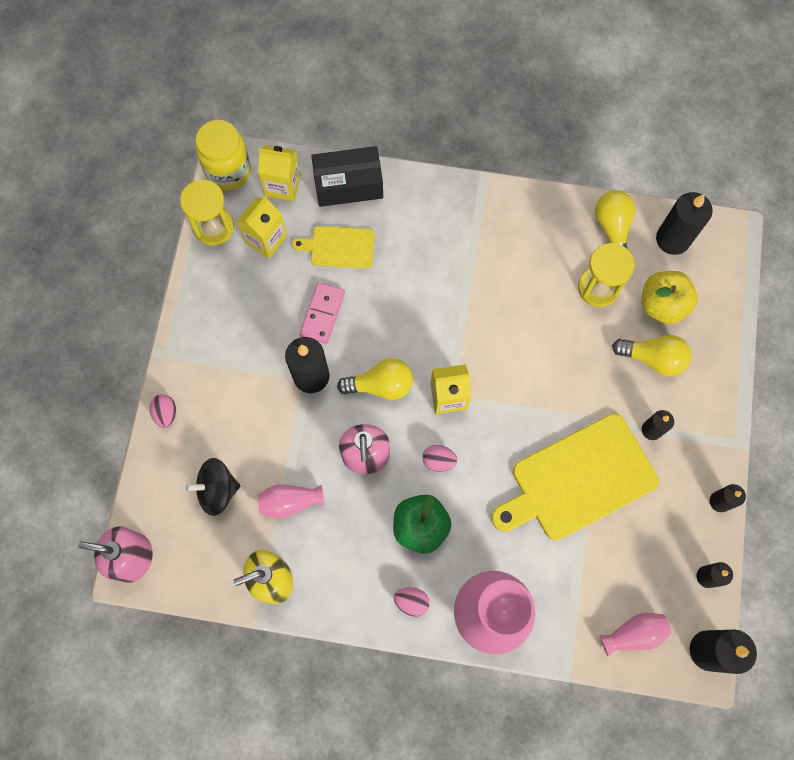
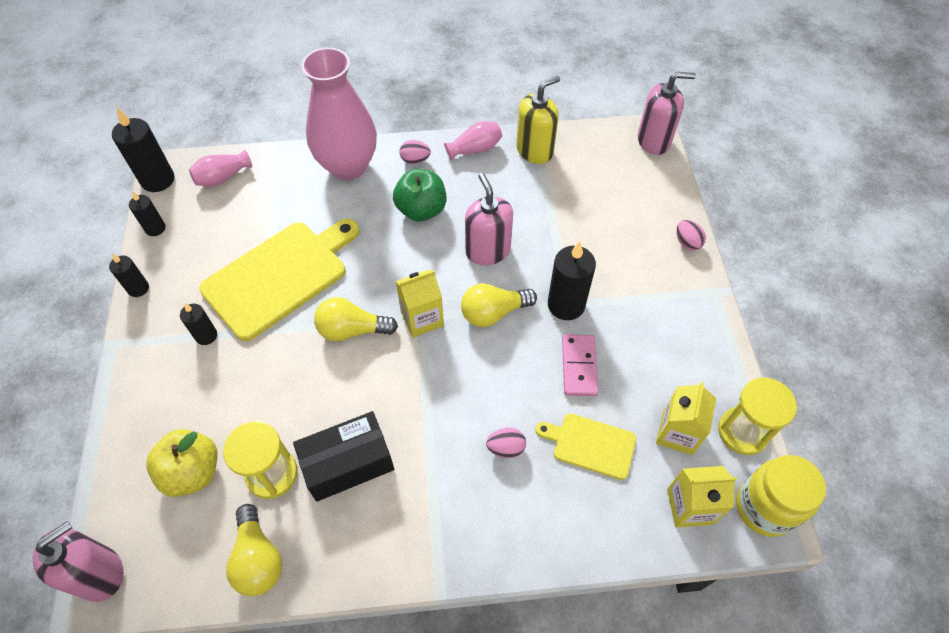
camera: 165 degrees right, 15 degrees down
black spinning top [185,458,240,516] -> none
pink vase [257,484,324,518] -> pink vase moved to [444,121,502,160]
yellow cutting board [292,226,375,269] -> yellow cutting board turned 150 degrees counterclockwise [535,413,636,480]
black box [311,146,383,207] -> black box moved to [293,411,394,502]
pink egg [422,445,457,472] -> pink egg moved to [486,428,526,458]
yellow light bulb [612,335,691,376] -> yellow light bulb moved to [314,297,398,341]
black candle [656,192,713,255] -> none
none -> pink soap dispenser [33,521,124,602]

